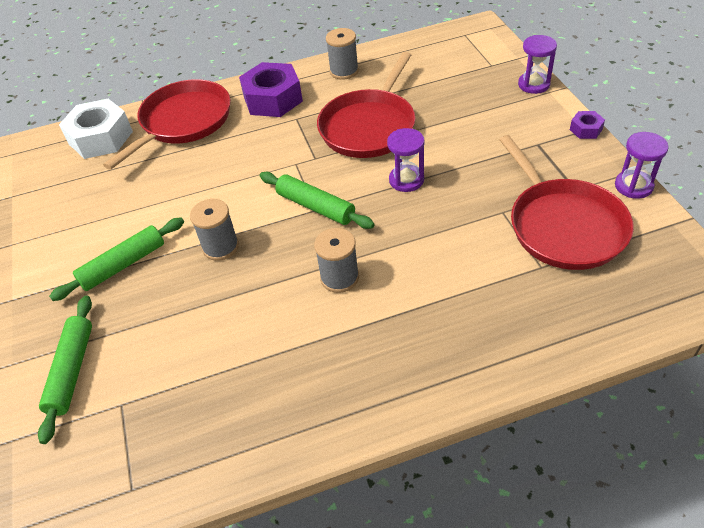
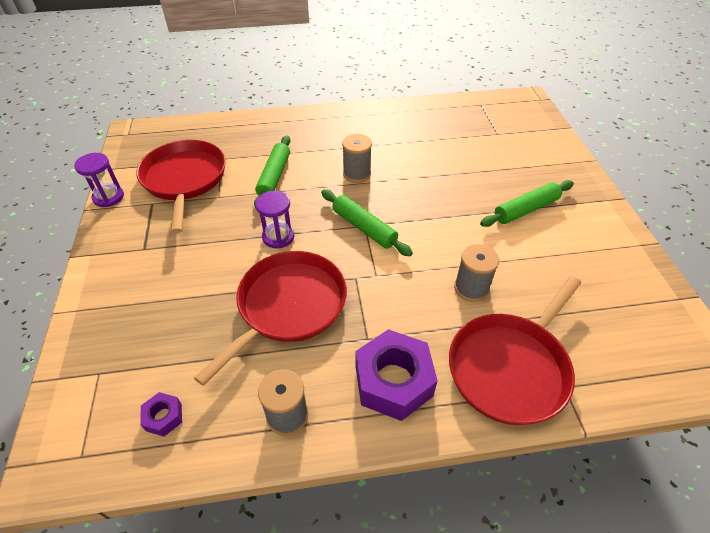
camera: 175 degrees left, 0 degrees up
green rolling pin [38,296,92,444] -> green rolling pin moved to [254,135,290,209]
white nut [59,99,133,159] -> none
grey spool [190,199,239,261] -> grey spool moved to [454,244,499,302]
purple hourglass [518,35,557,94] -> none
purple nut [570,111,605,139] -> purple nut moved to [140,392,182,436]

